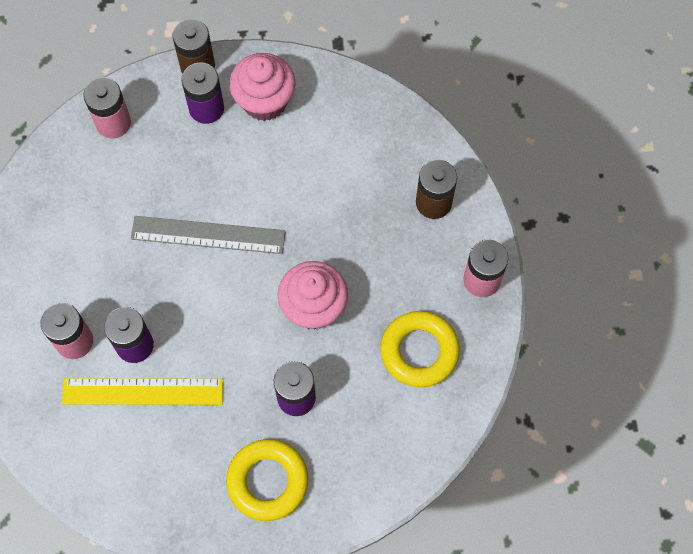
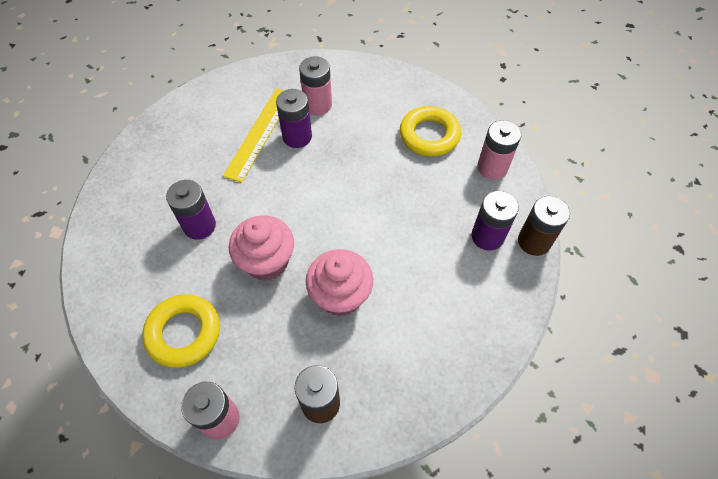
camera: 110 degrees right, 10 degrees down
grey ruler [131,216,286,254] -> none
yellow ring [226,439,308,521] -> yellow ring moved to [400,106,461,157]
pink cupcake [229,53,295,121] -> pink cupcake moved to [306,249,373,317]

